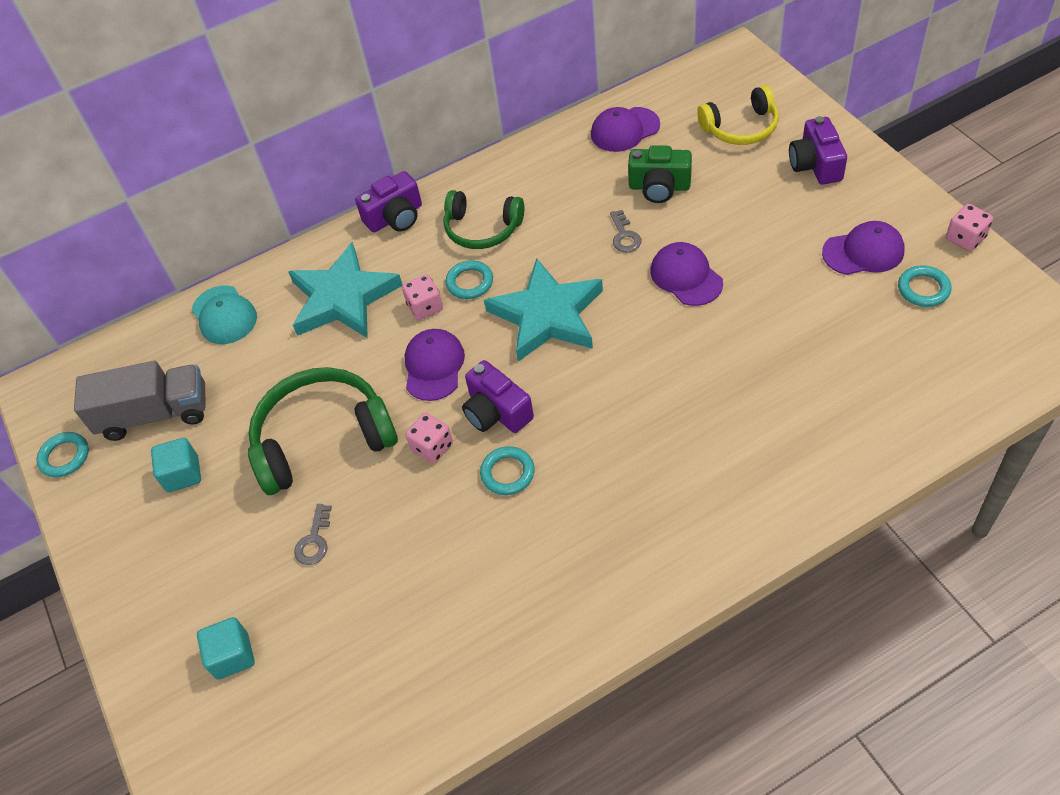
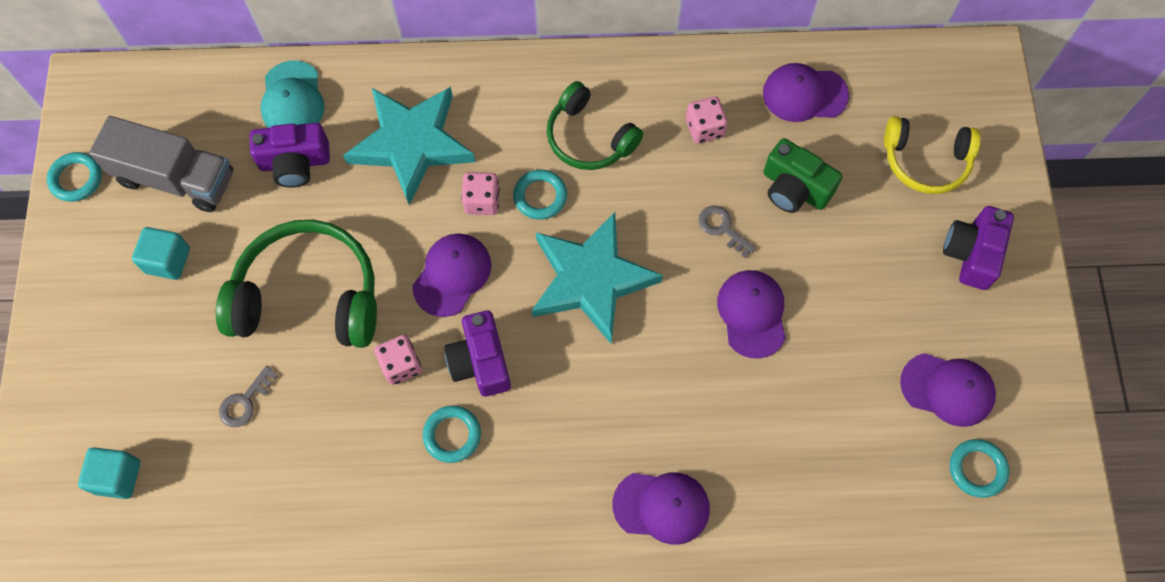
camera: 20 degrees right, 15 degrees up
purple camera [355,171,422,232] -> purple camera moved to [250,123,330,188]
grey key [610,210,641,253] -> grey key turned 120 degrees clockwise [699,206,756,258]
pink dice [946,204,993,251] -> pink dice moved to [686,97,728,144]
none -> purple cap [612,472,710,545]

